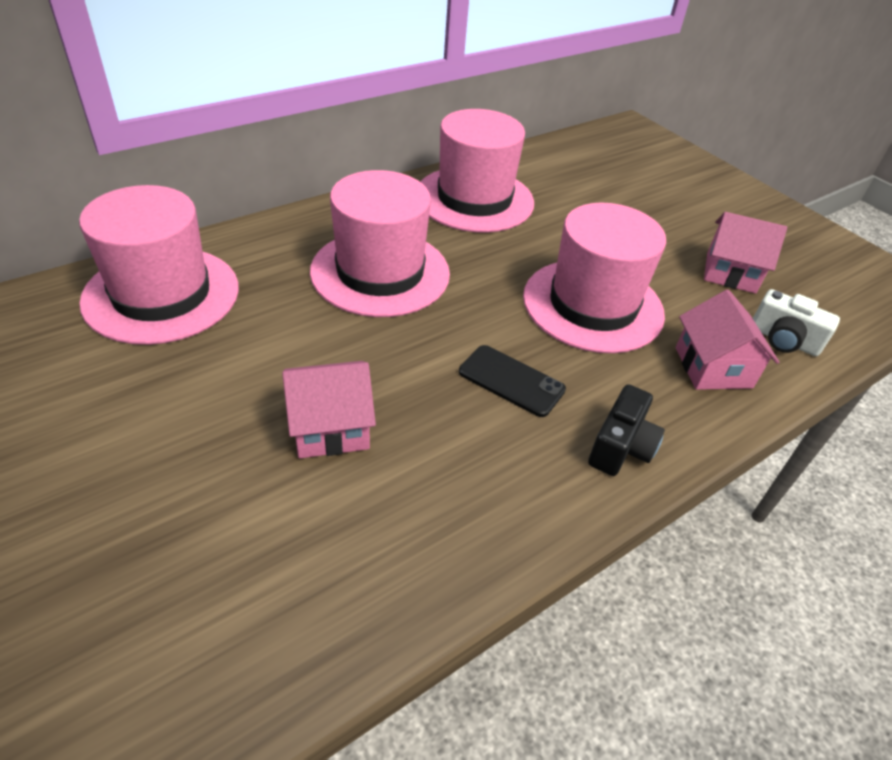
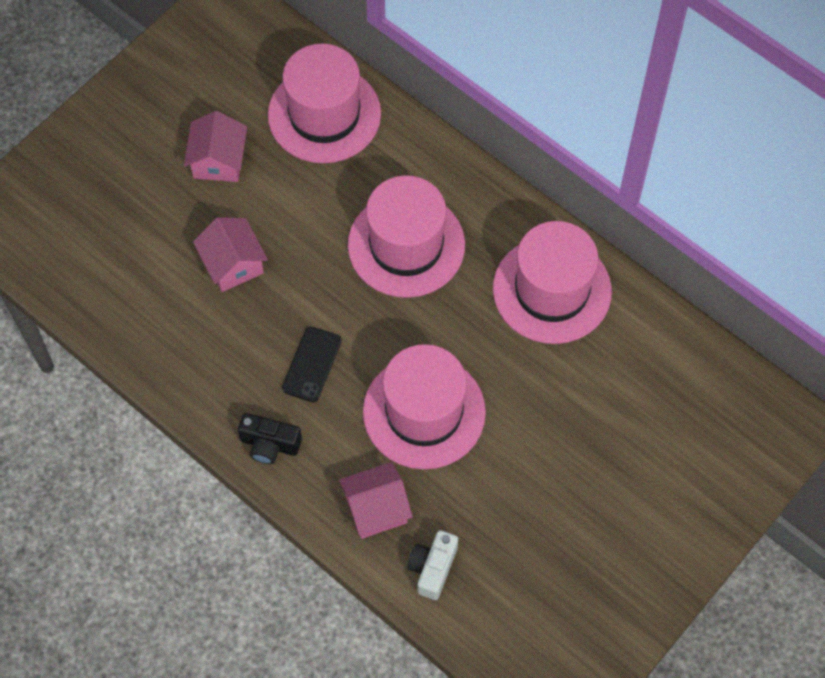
camera: 80 degrees right, 20 degrees up
pink house [704,212,787,294] -> pink house moved to [184,111,247,182]

